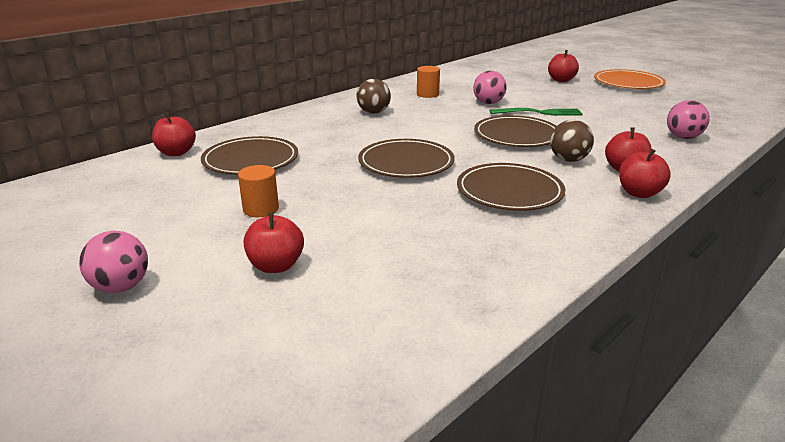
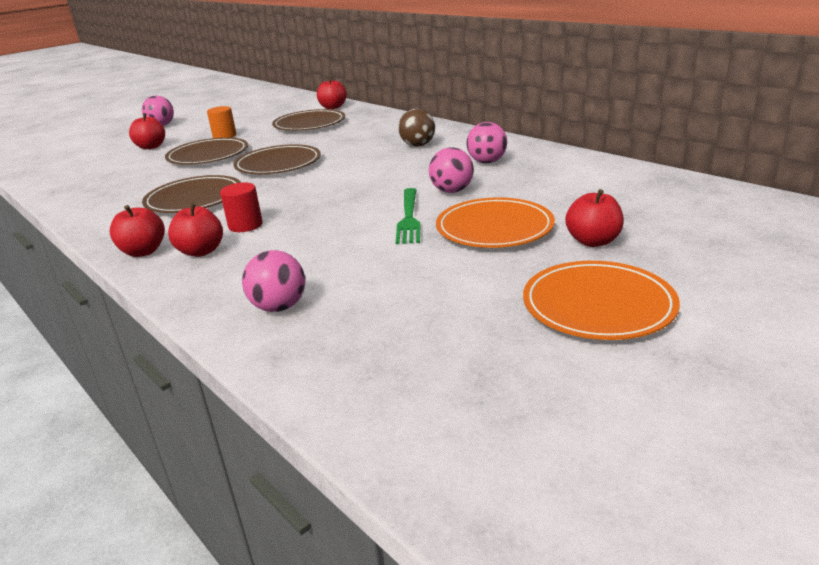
camera: 95 degrees right, 0 degrees up
orange cylinder [417,66,440,98] -> pink ball [466,122,507,163]
brown plate [474,115,556,147] -> brown plate moved to [165,137,248,165]
brown ball [550,120,594,162] -> red cylinder [220,183,263,232]
none -> orange plate [436,197,555,248]

